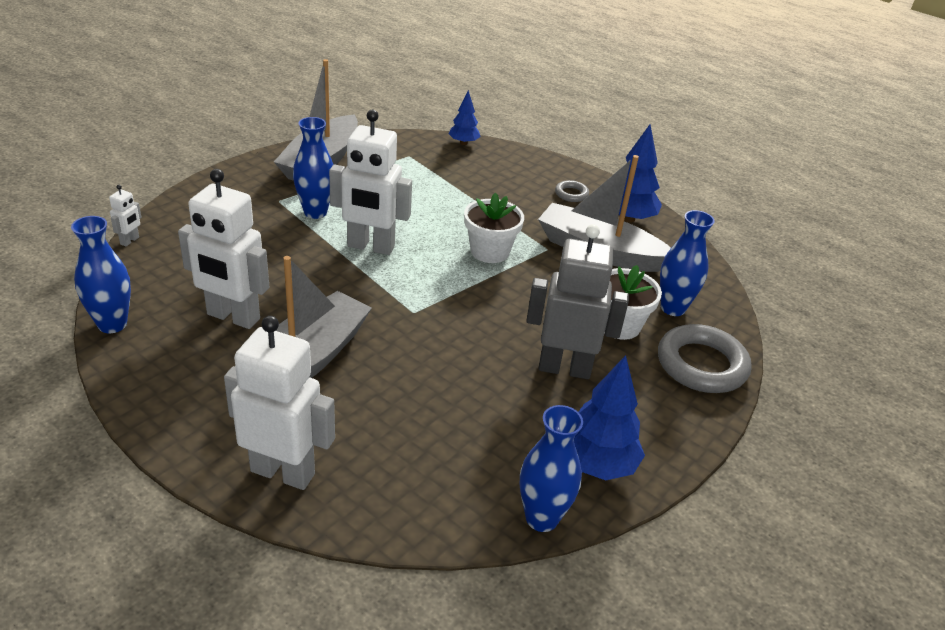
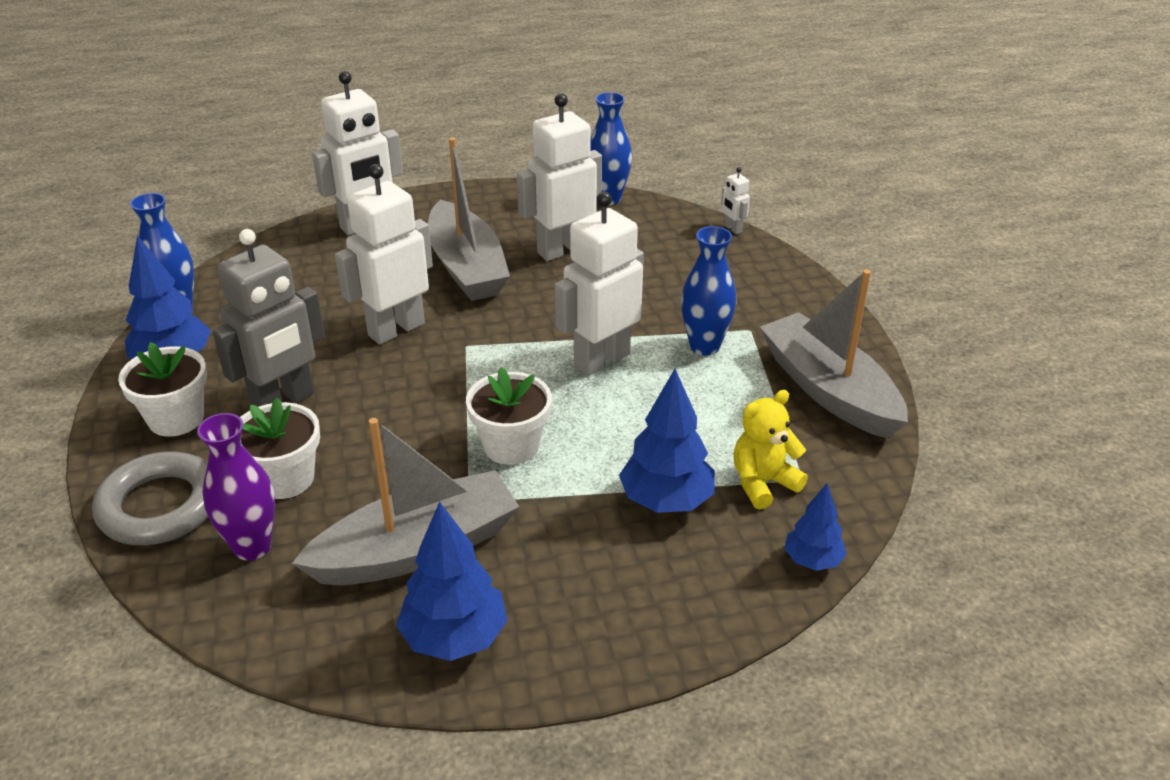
camera: 130 degrees right, 0 degrees up
grey ring [555,180,589,202] -> none
blue vase [660,210,715,316] -> purple vase [197,413,275,561]
none -> white flower pot [118,342,207,436]
none -> white robot [335,164,433,344]
none -> blue tree [619,369,715,513]
none -> yellow teddy bear [733,390,808,509]

